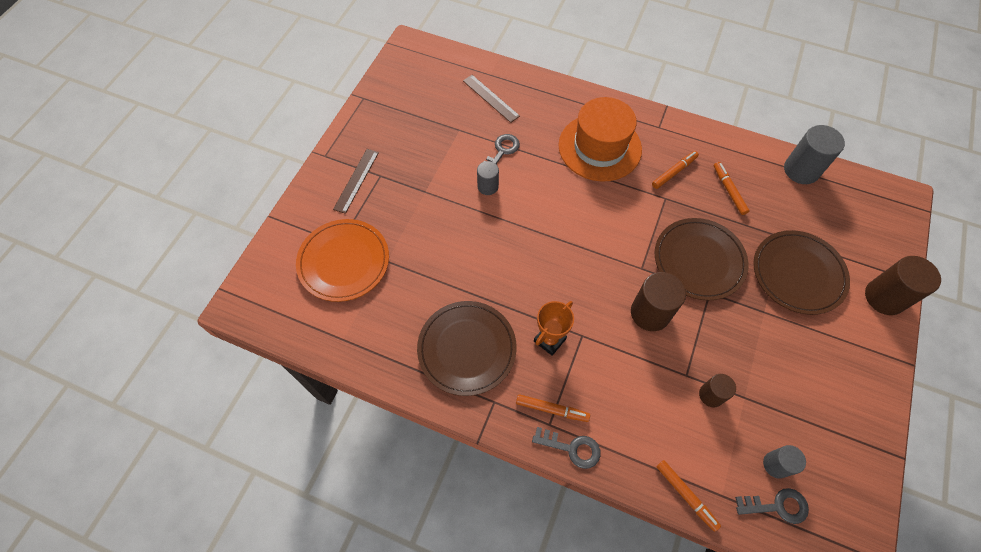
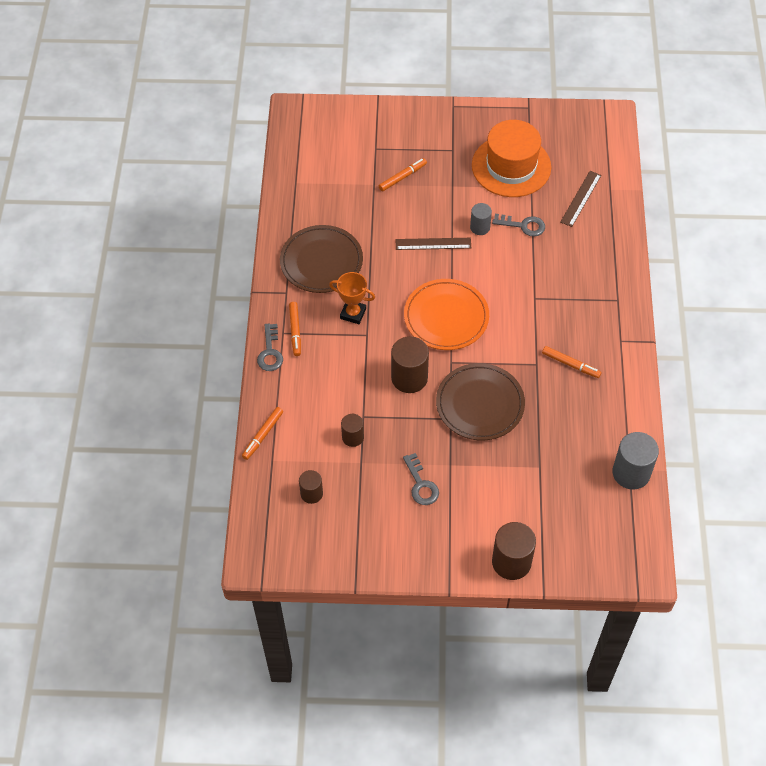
camera: 70 degrees right, 5 degrees down
orange plate [296,219,389,302] -> orange plate moved to [404,279,489,350]
brown ruler [333,149,379,214] -> brown ruler moved to [396,238,471,250]
orange hat [558,97,642,182] -> orange hat moved to [472,120,551,197]
orange marker [714,162,749,215] -> orange marker moved to [379,158,427,191]
grey key [735,488,809,524] -> grey key moved to [403,453,439,505]
brown plate [753,230,850,315] -> none
grey cylinder [763,445,806,478] -> brown cylinder [299,470,323,504]

